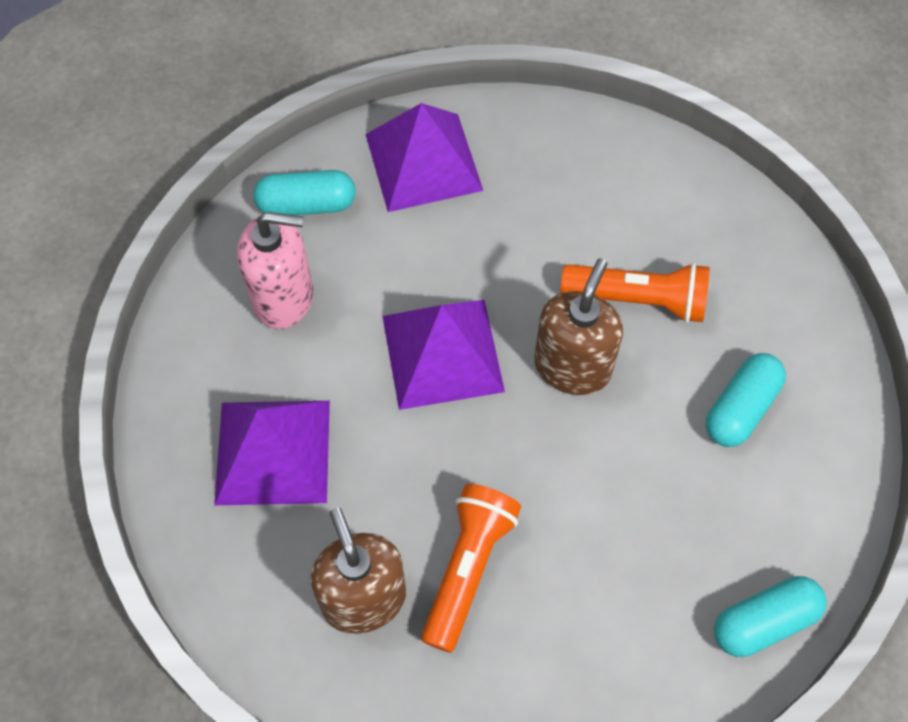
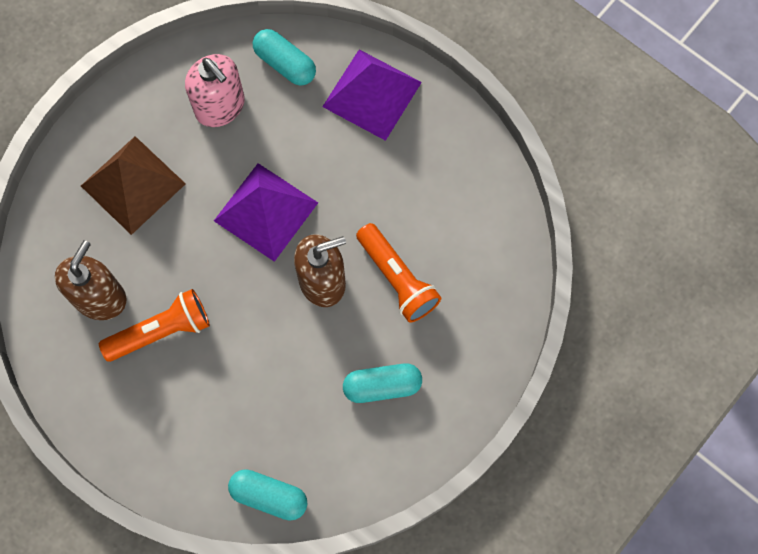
camera: 45 degrees right, 10 degrees up
purple pyramid [214,401,330,505] -> brown pyramid [81,136,186,235]

